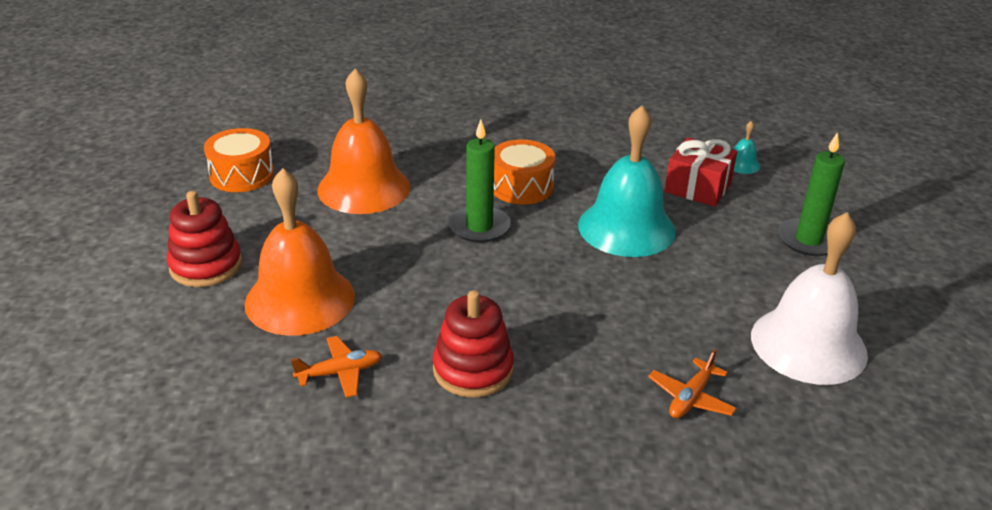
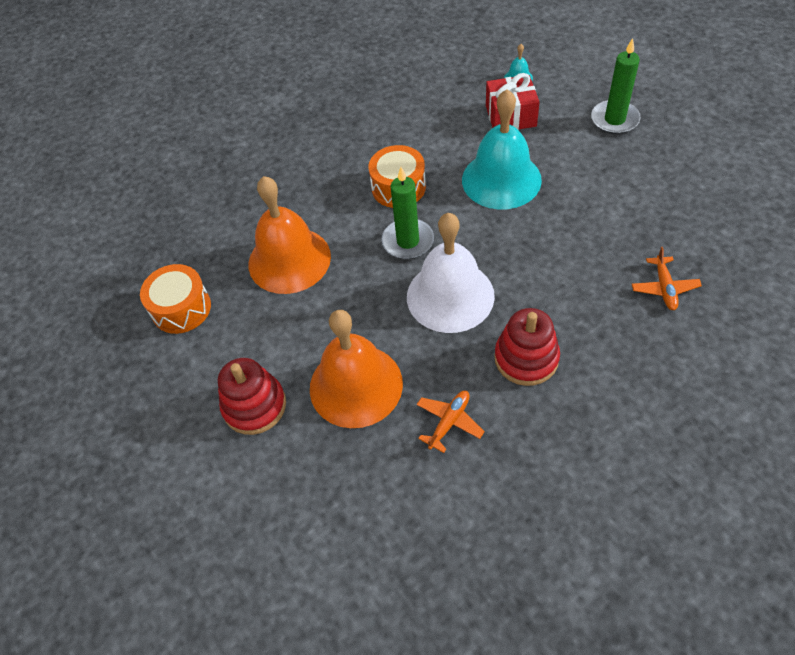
camera: 30 degrees left, 20 degrees up
white bell [751,212,868,385] -> white bell moved to [407,213,495,333]

